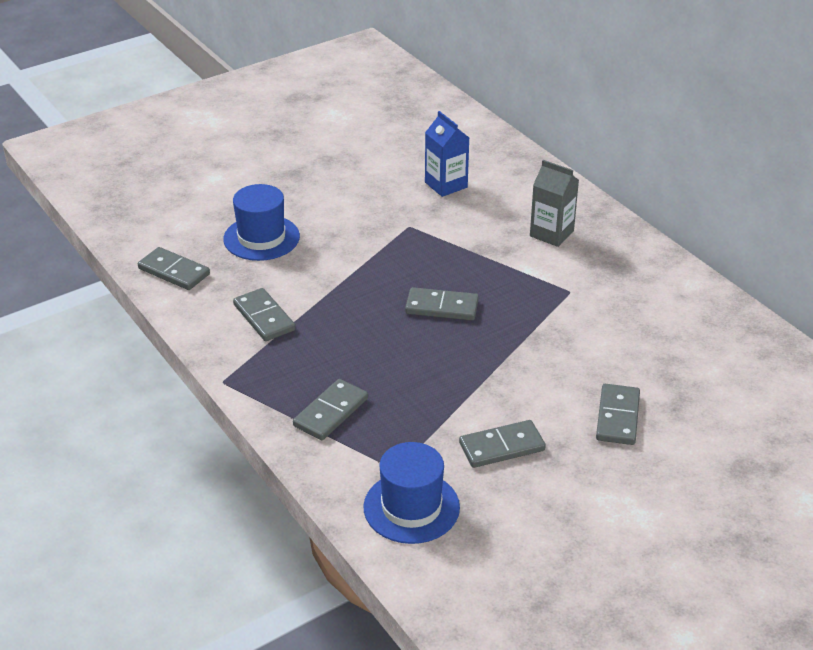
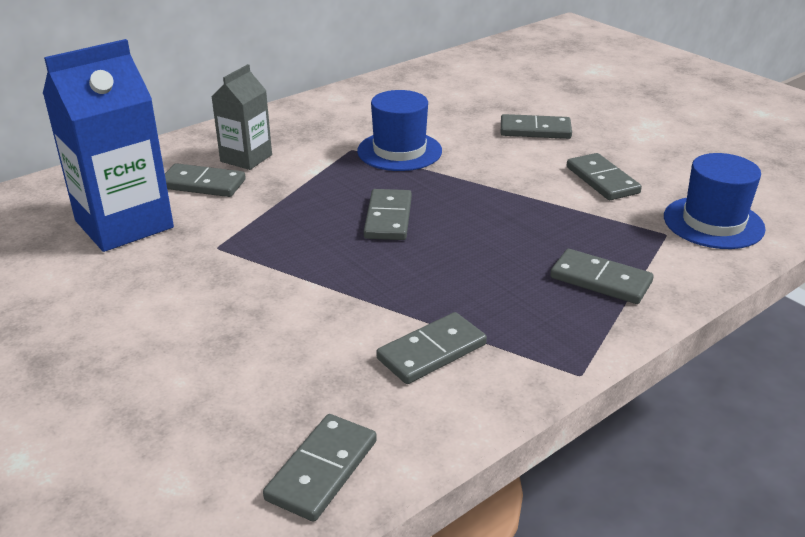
camera: 95 degrees left, 5 degrees down
blue hat [223,184,300,261] -> blue hat moved to [357,90,442,171]
blue carton [425,111,469,197] -> blue carton [43,39,174,252], size x1.74
none -> grey domino [165,163,246,197]

